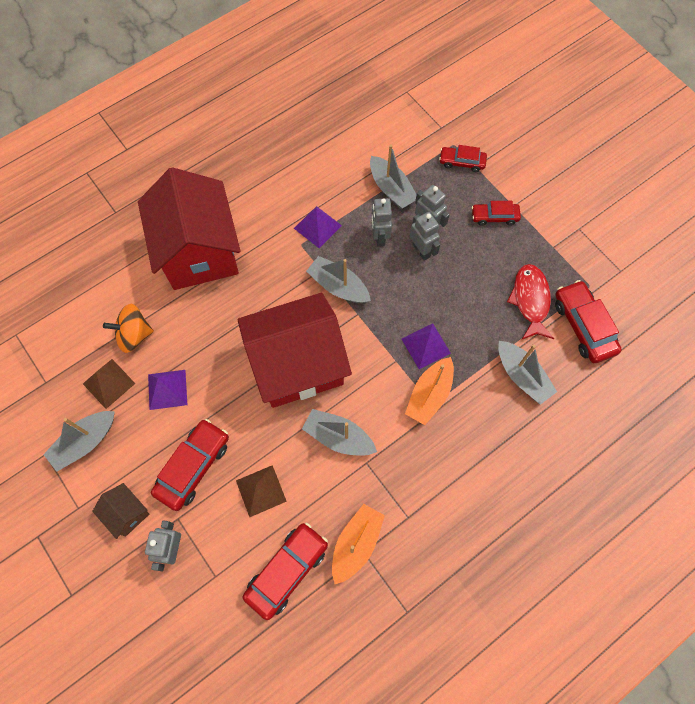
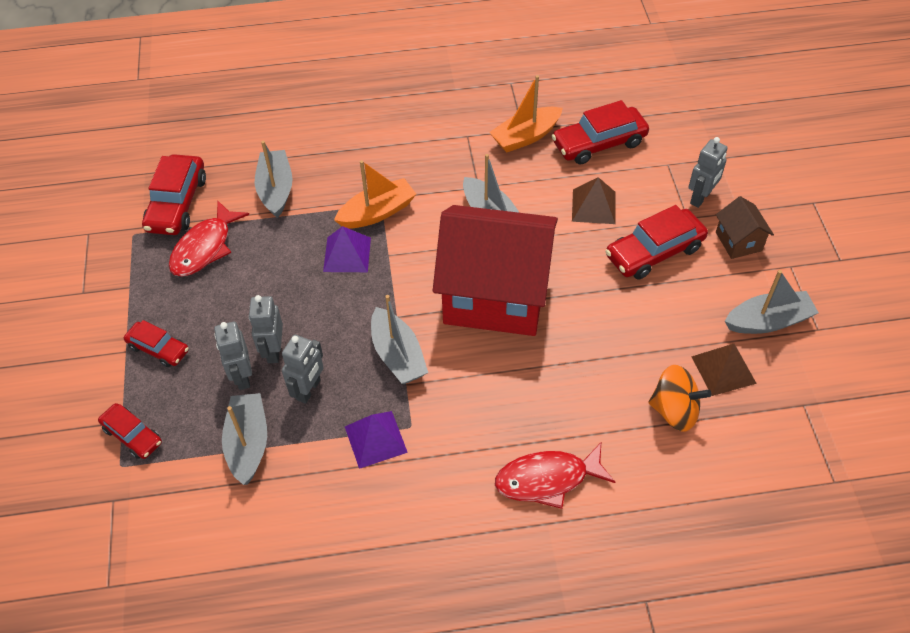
camera: 150 degrees left, 15 degrees down
red house [138,167,240,290] -> red fish [495,443,615,509]
purple pyramid [148,370,187,410] -> none

